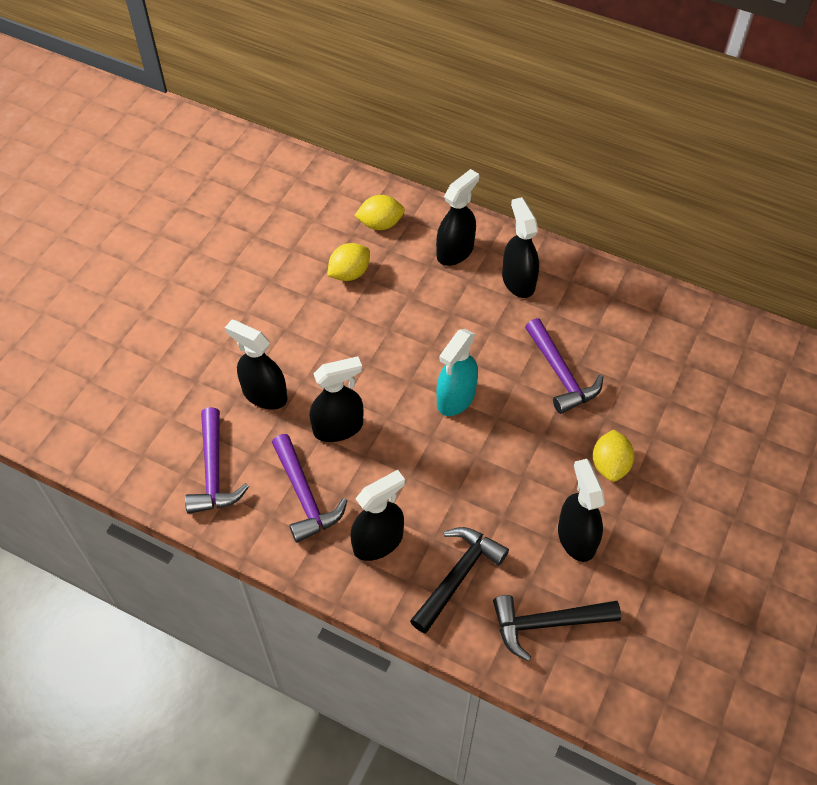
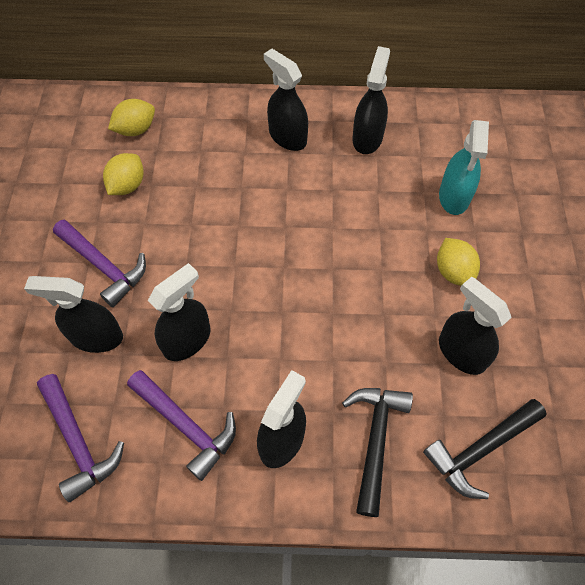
camera: 25 degrees left, 5 degrees up
black spray bottle [436,169,479,266] -> black spray bottle moved to [353,46,390,154]
turquoise spray bottle [437,329,478,416] -> turquoise spray bottle moved to [439,120,489,215]
purple hammer [525,318,603,414] -> purple hammer moved to [53,220,146,307]

